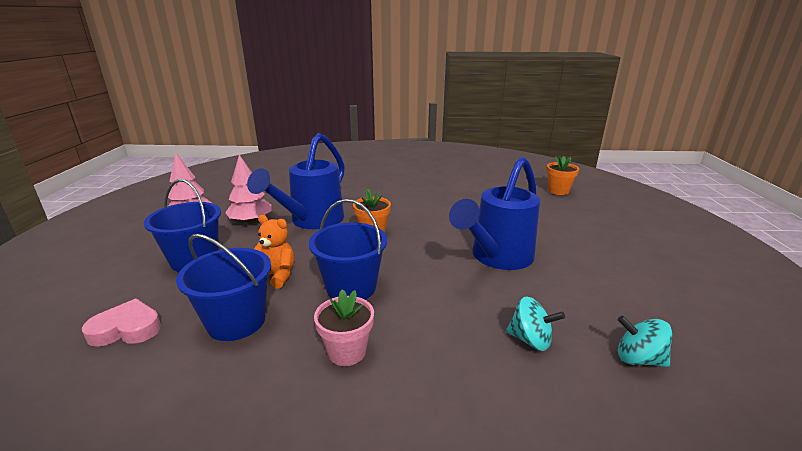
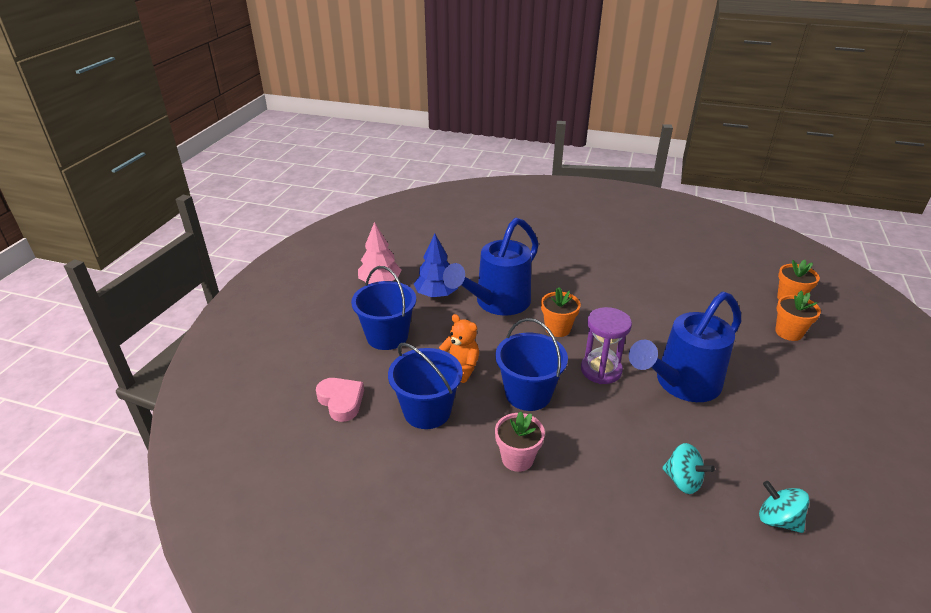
camera: 15 degrees right, 10 degrees up
pink heart [82,299,161,347] -> pink heart turned 45 degrees clockwise [316,378,364,422]
pink tree [225,155,271,224] -> blue tree [414,234,458,297]
none -> purple hourglass [581,307,632,384]
none -> orange flower pot [775,291,821,341]

